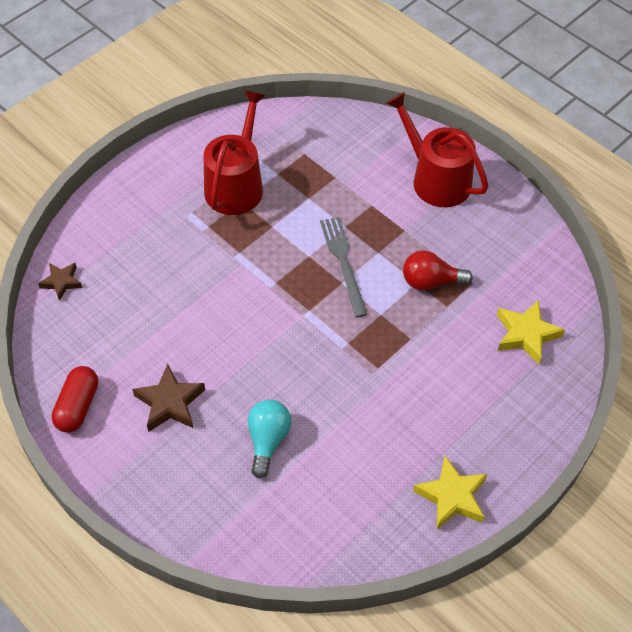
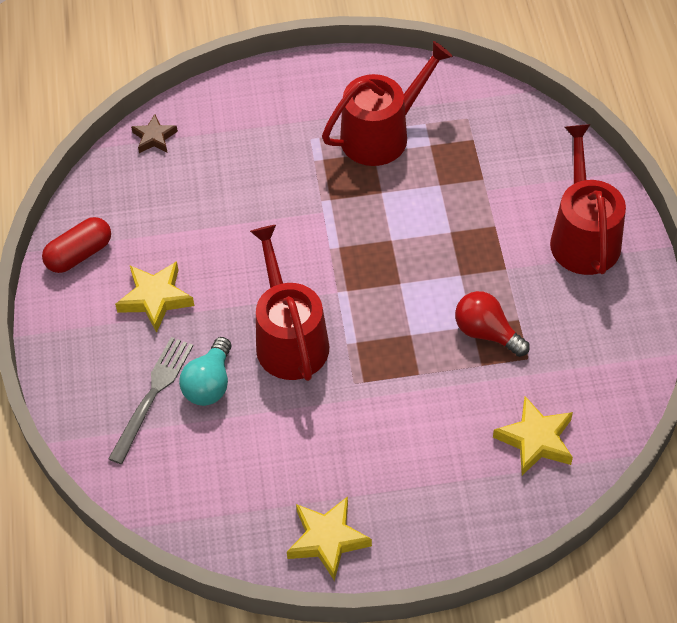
camera: 40 degrees right, 0 degrees up
brown star [132,364,205,432] -> yellow star [115,261,194,333]
turquoise light bulb [248,400,291,479] -> turquoise light bulb turned 150 degrees clockwise [179,337,231,406]
grey fork [320,217,368,318] -> grey fork moved to [108,337,193,464]
none -> red watering can [250,225,329,381]

